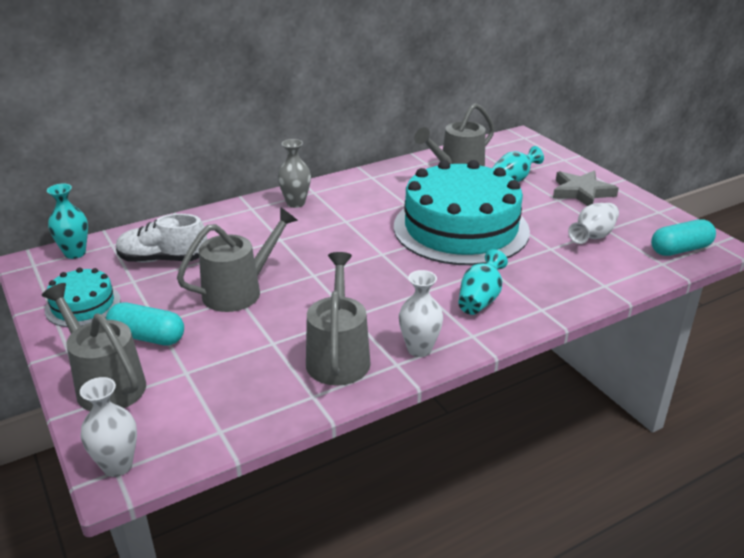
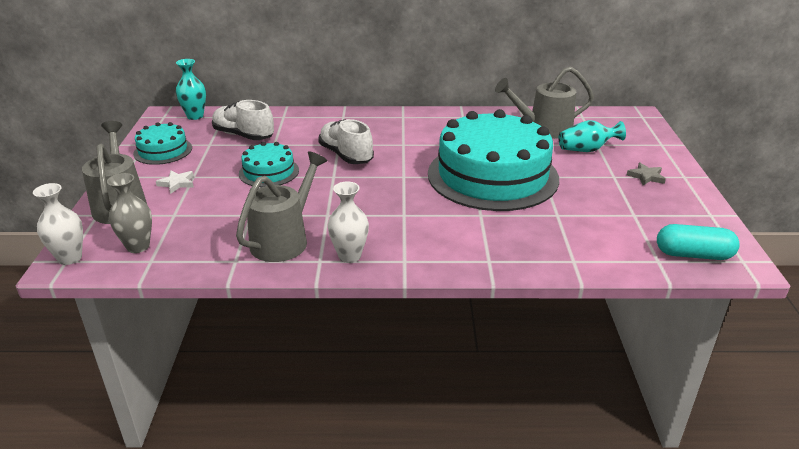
camera: 30 degrees right, 0 degrees up
turquoise capsule [106,302,184,346] -> white star [156,170,194,194]
grey watering can [177,207,298,312] -> turquoise cake [239,142,299,187]
grey vase [277,139,311,208] -> grey vase moved to [107,173,152,253]
turquoise vase [458,249,508,315] -> none
grey star [553,170,619,206] -> grey star [627,163,666,185], size x0.55
white vase [568,203,619,244] -> none
none -> white shoe [318,119,374,164]

